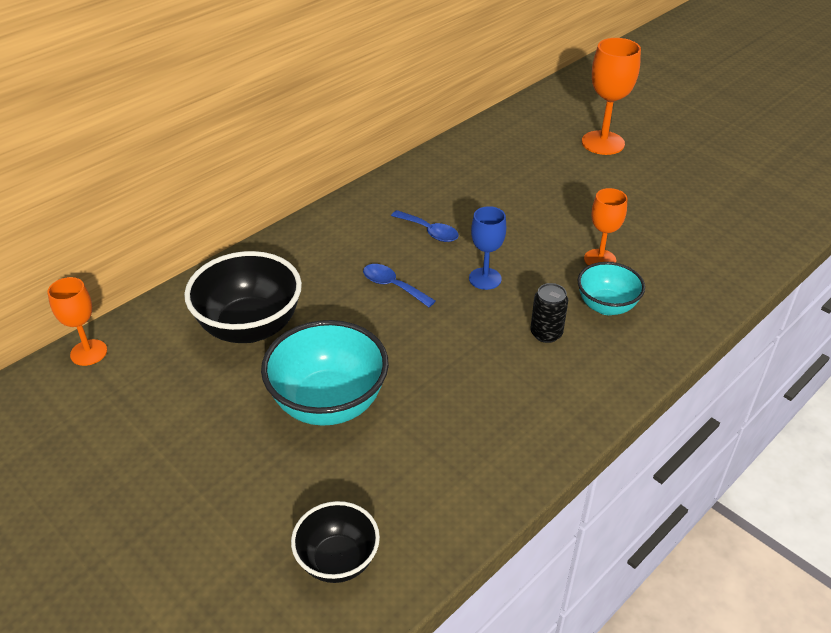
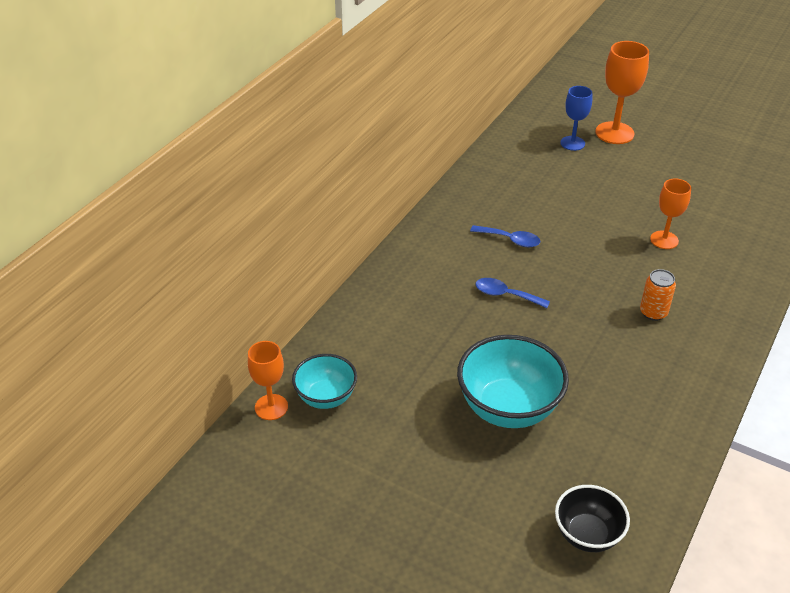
camera: 15 degrees left, 0 degrees up
black bowl [184,251,302,343] -> none
blue goblet [469,206,506,290] -> blue goblet moved to [560,86,592,151]
black can [530,283,568,343] -> orange can [640,269,676,321]
turquoise bowl [578,262,645,315] -> turquoise bowl moved to [292,354,357,409]

